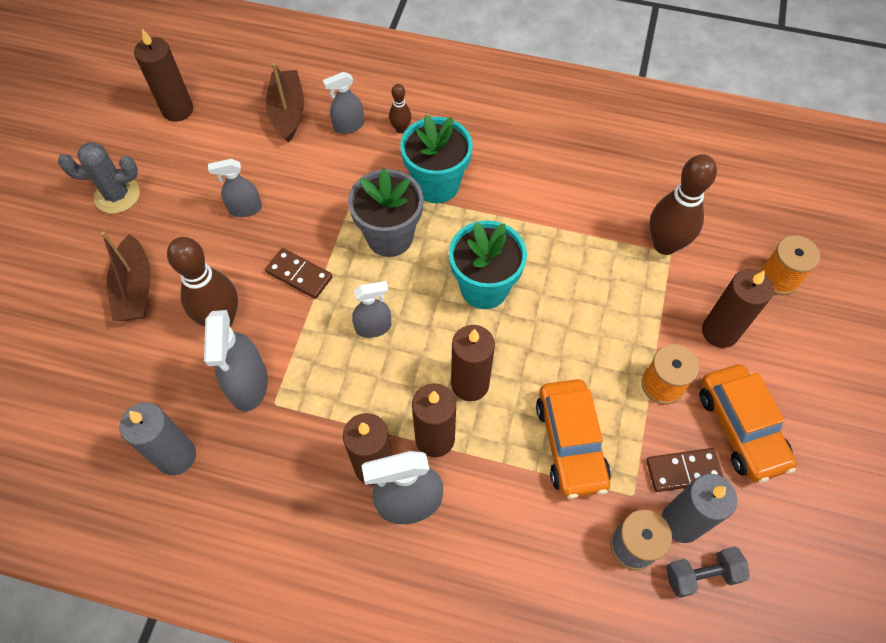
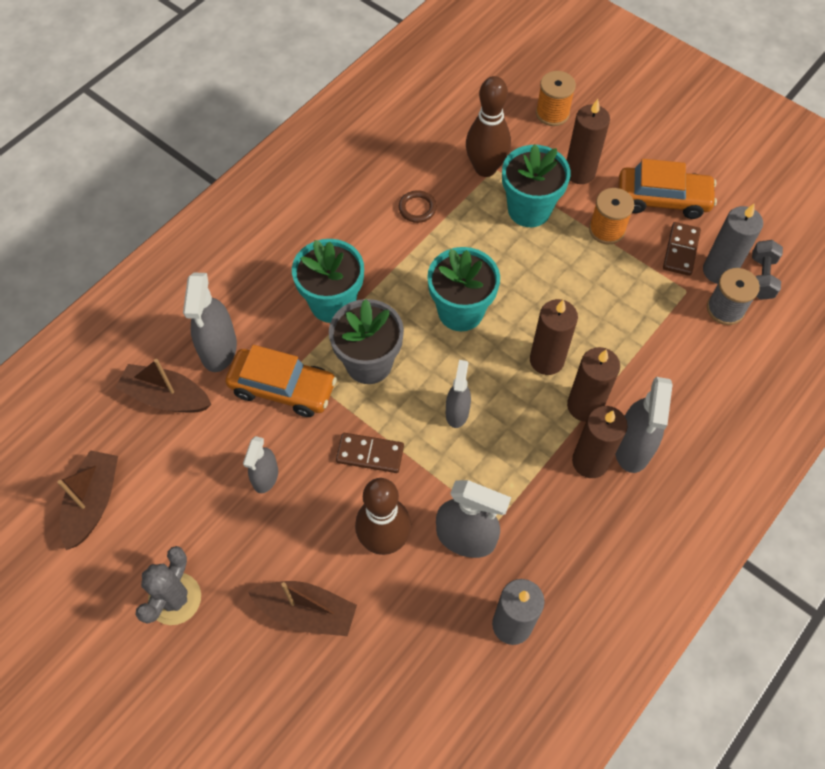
camera: 65 degrees left, 0 degrees up
brown candle [134,29,193,122] -> brown boat [57,450,118,550]
brown domino [265,248,333,299] -> brown domino turned 45 degrees clockwise [336,433,404,473]
grey spray bottle [323,72,364,134] -> grey spray bottle [183,273,237,372], size x1.60
brown bowling pin [389,84,411,133] -> none
orange car [536,379,611,499] -> orange car moved to [225,345,337,417]
none -> brown ring [398,190,437,223]
none -> turquoise flower pot [502,144,571,227]

